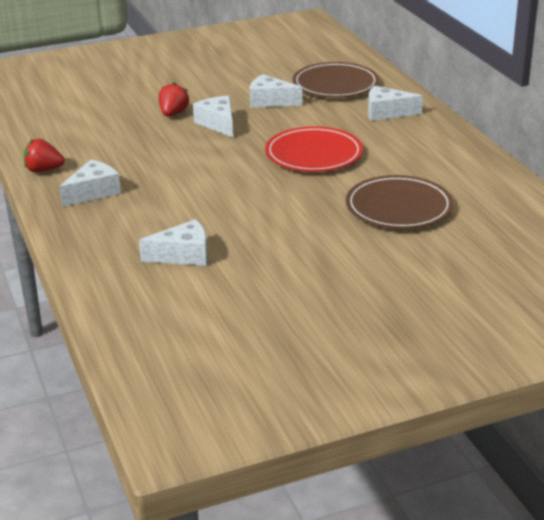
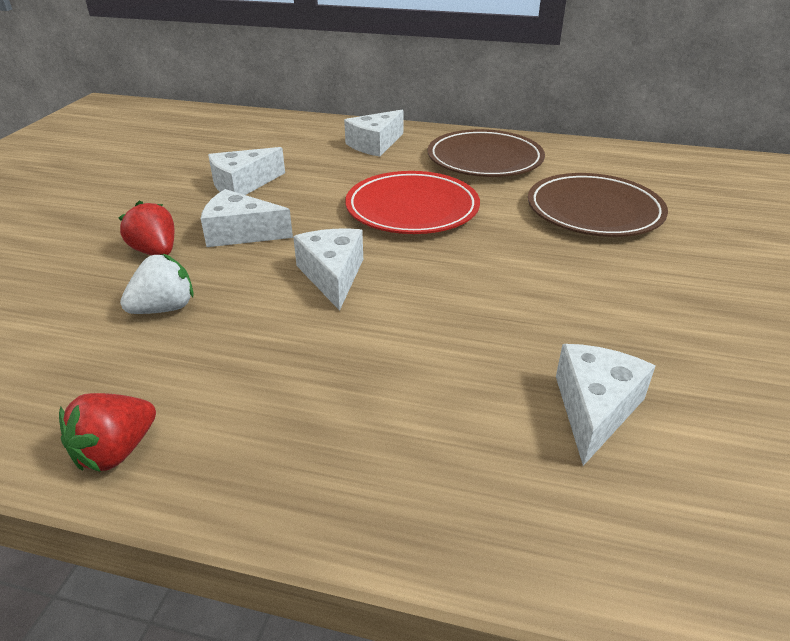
camera: 55 degrees left, 5 degrees up
white cheese [59,160,121,207] -> white cheese moved to [293,228,363,311]
brown plate [293,62,379,97] -> brown plate moved to [428,129,545,177]
none -> white strawberry [120,254,194,314]

